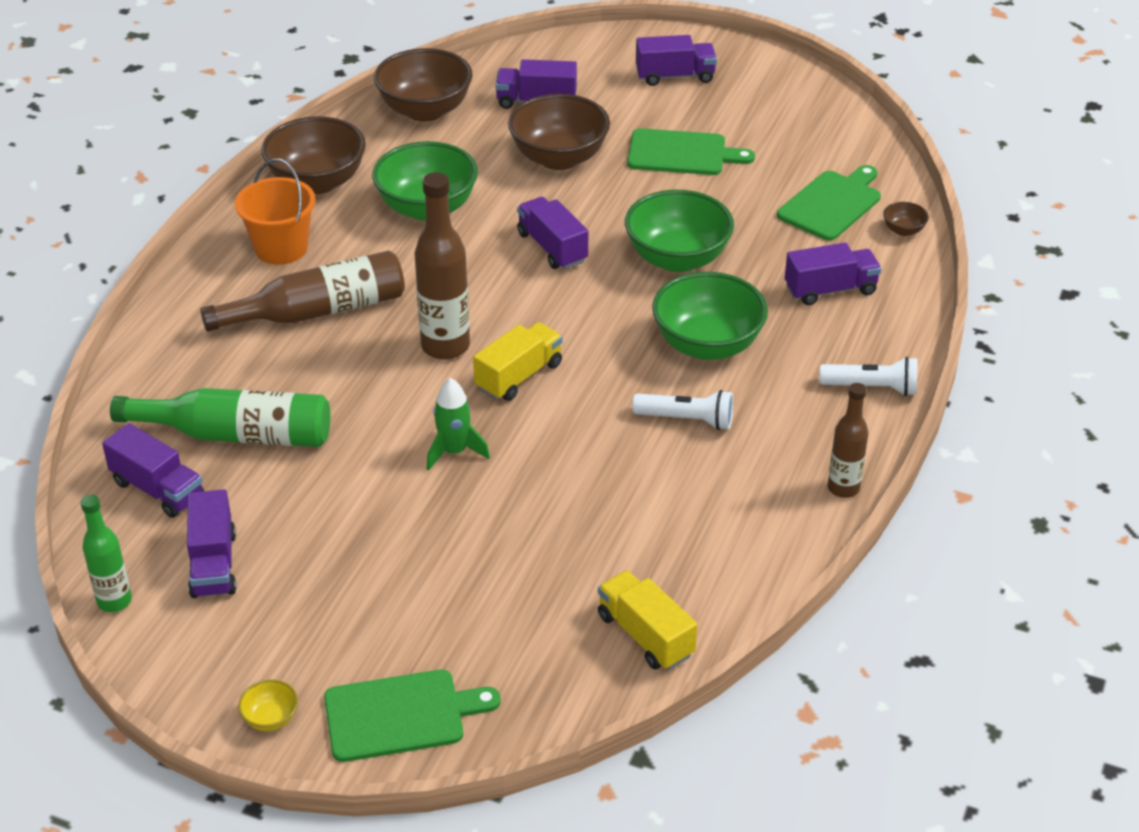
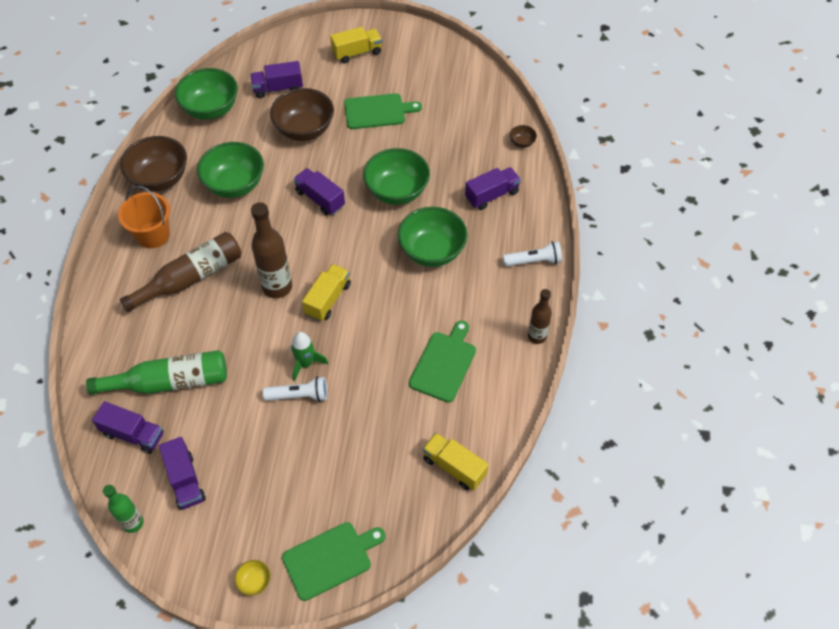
camera: 15 degrees left, 15 degrees up
brown bowl [374,48,473,122] -> green bowl [175,68,238,120]
white flashlight [632,390,733,430] -> white flashlight moved to [263,376,327,402]
purple truck [636,35,717,86] -> yellow truck [330,27,382,63]
green cutting board [777,165,881,241] -> green cutting board moved to [409,320,476,403]

